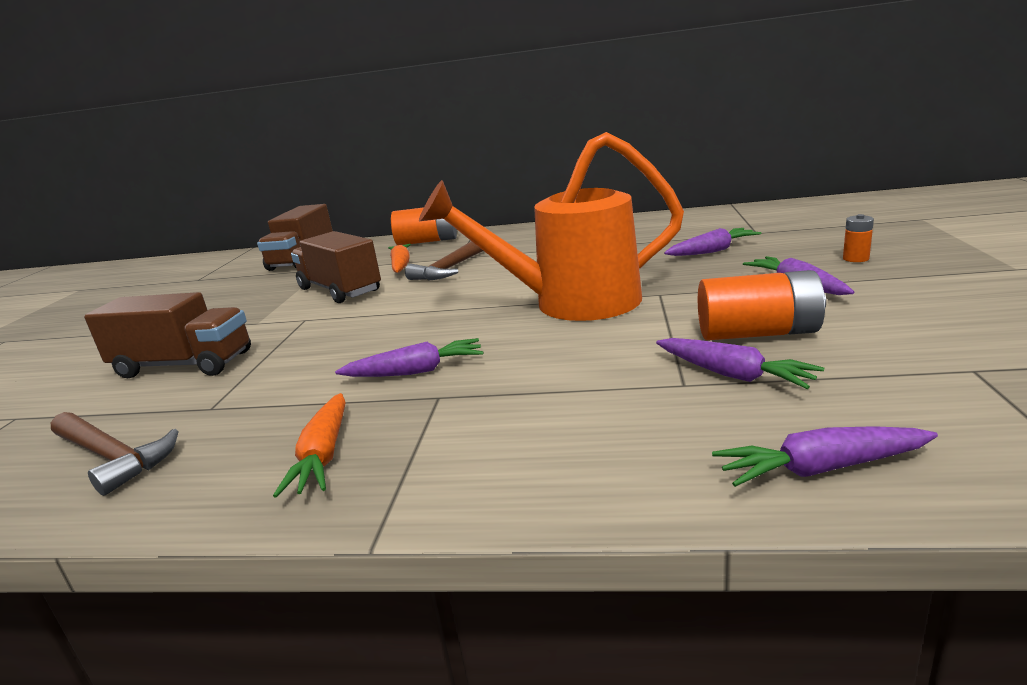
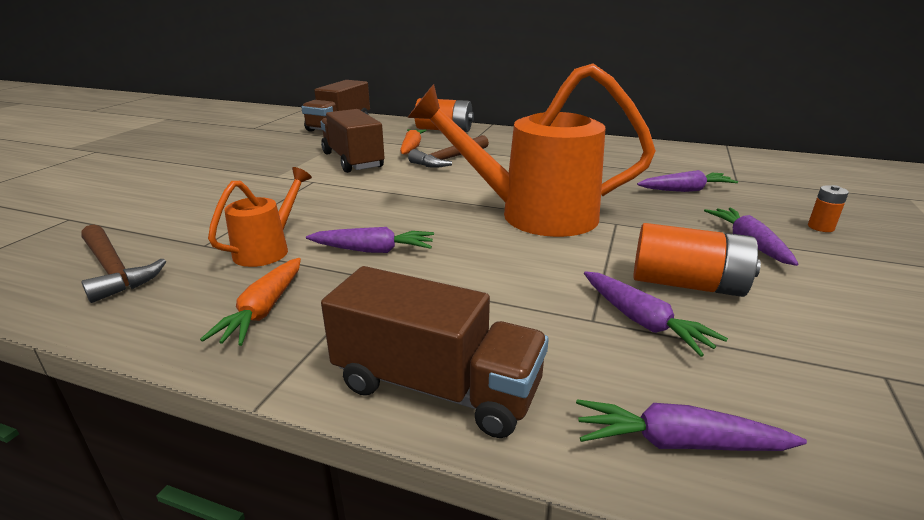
camera: 10 degrees right, 5 degrees up
brown truck [84,292,251,378] -> brown truck moved to [321,266,549,438]
none -> orange watering can [208,167,312,267]

